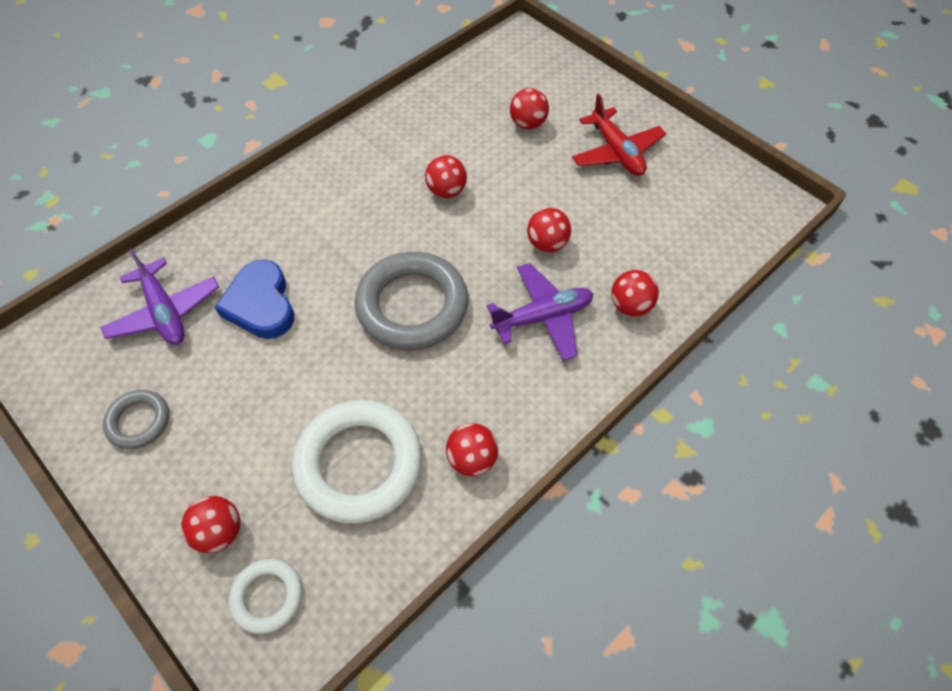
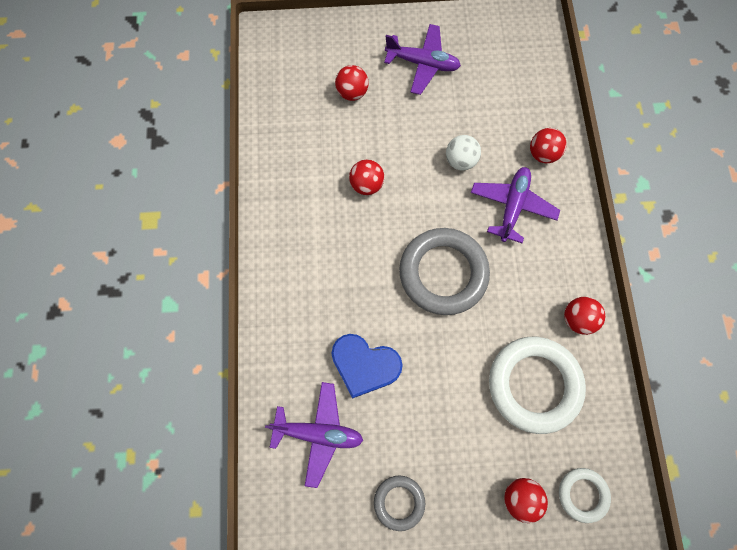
camera: 50 degrees left, 15 degrees up
red ball [527,208,571,252] -> white ball [446,135,481,171]
red plane [572,94,666,176] -> purple plane [384,24,461,95]

